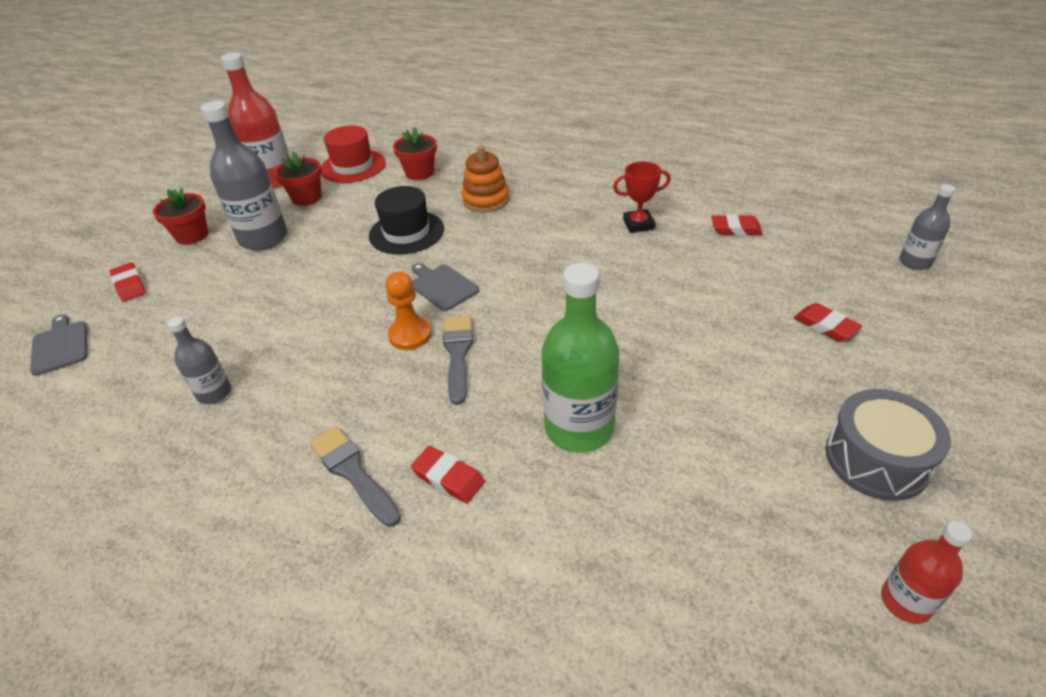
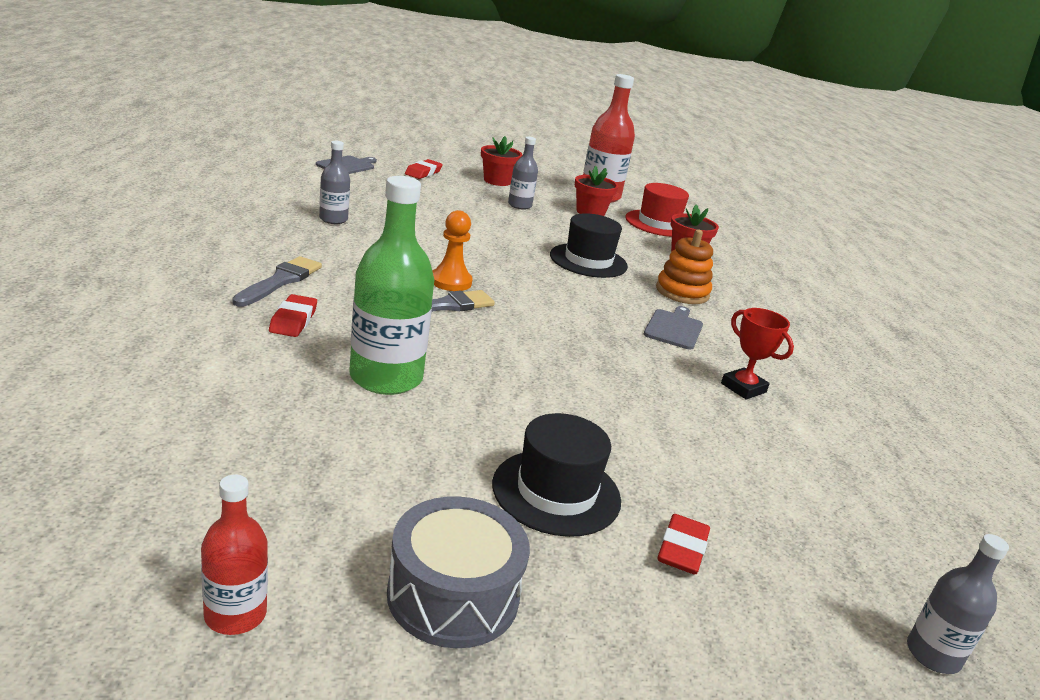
camera: 55 degrees right, 15 degrees down
grey bottle [201,101,287,250] -> grey bottle [508,137,538,210], size x0.54
grey cutting board [412,263,479,311] -> grey cutting board moved to [644,306,703,350]
red eraser [711,214,763,236] -> none
none -> black hat [492,413,621,537]

